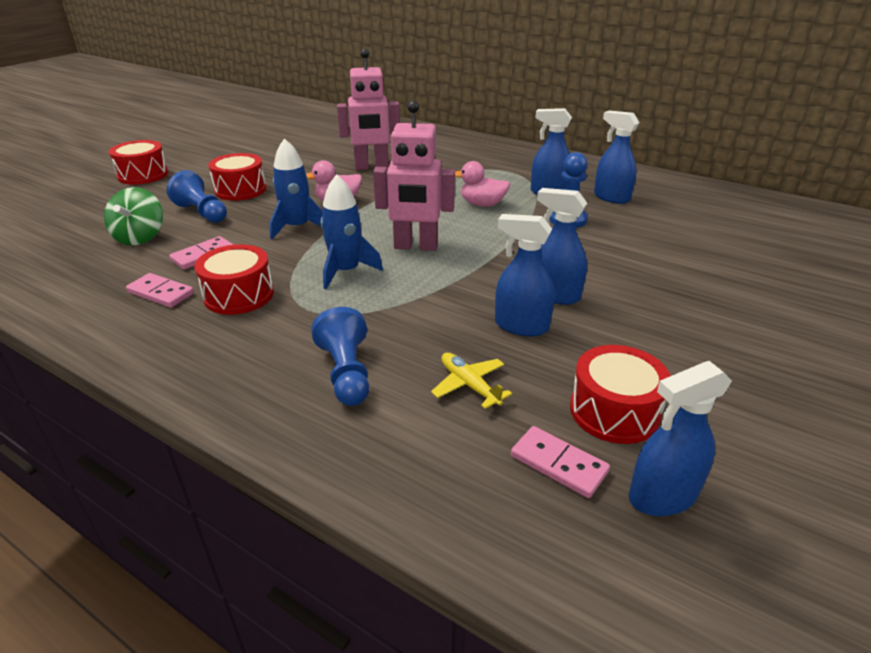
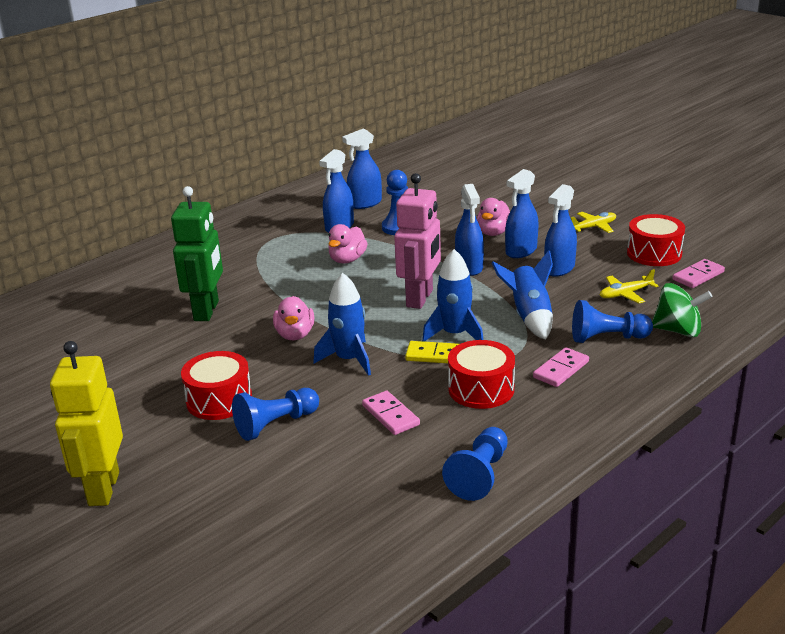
camera: 75 degrees left, 5 degrees down
green spinning top [104,187,163,245] -> green spinning top moved to [652,283,712,337]
red drum [109,140,169,185] -> yellow robot [50,341,123,506]
pink domino [126,273,194,308] -> pink domino moved to [533,347,589,387]
pink robot [337,49,400,170] -> green robot [171,186,223,321]
blue spray bottle [629,361,732,516] -> blue spray bottle moved to [455,184,484,276]
none -> yellow domino [405,341,459,363]
none -> blue pawn [442,427,508,501]
none -> pink duck [477,198,510,236]
none -> blue rocket [492,250,553,340]
none -> yellow plane [571,212,616,233]

